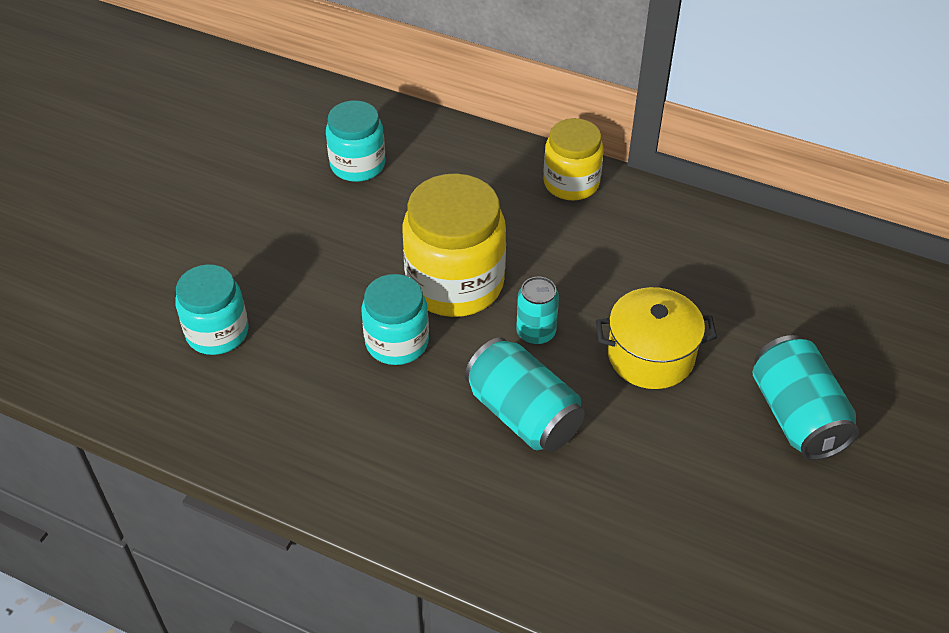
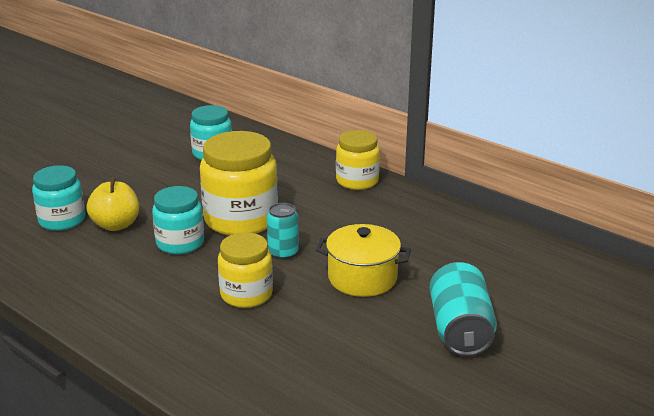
camera: 15 degrees right, 20 degrees down
turquoise can [465,337,585,452] -> yellow jar [218,232,273,308]
none -> yellow apple [87,177,139,231]

